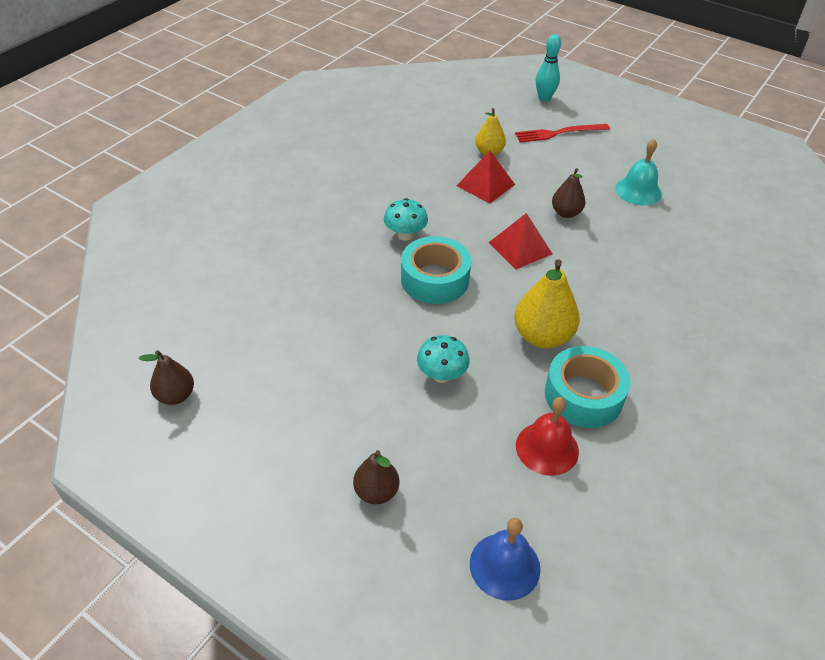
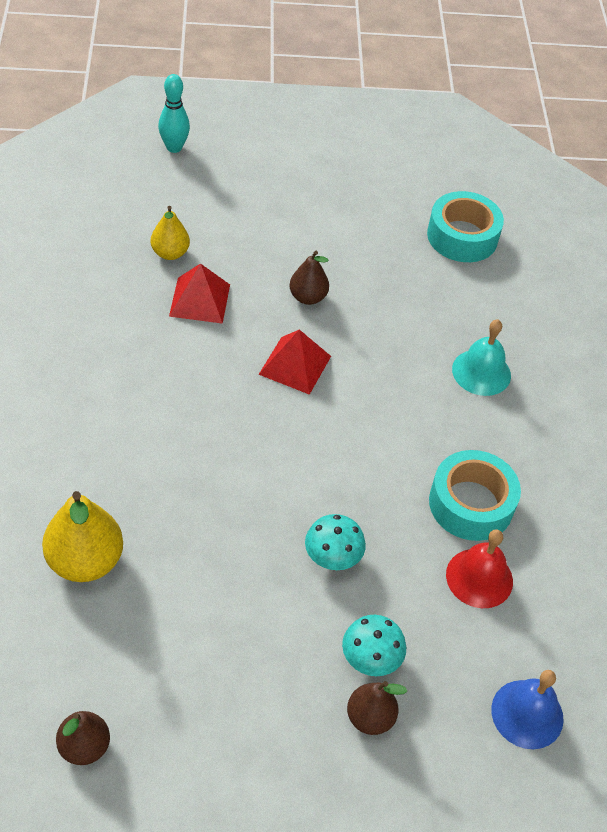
camera: 40 degrees left, 5 degrees up
turquoise mushroom [384,198,428,241] -> turquoise mushroom moved to [342,615,406,676]
turquoise tape [401,236,471,304] -> turquoise tape moved to [427,191,504,262]
yellow pear [514,259,580,349] -> yellow pear moved to [42,491,123,582]
red fork [515,124,610,143] -> none
turquoise bell [615,139,662,205] -> turquoise bell moved to [452,320,511,396]

